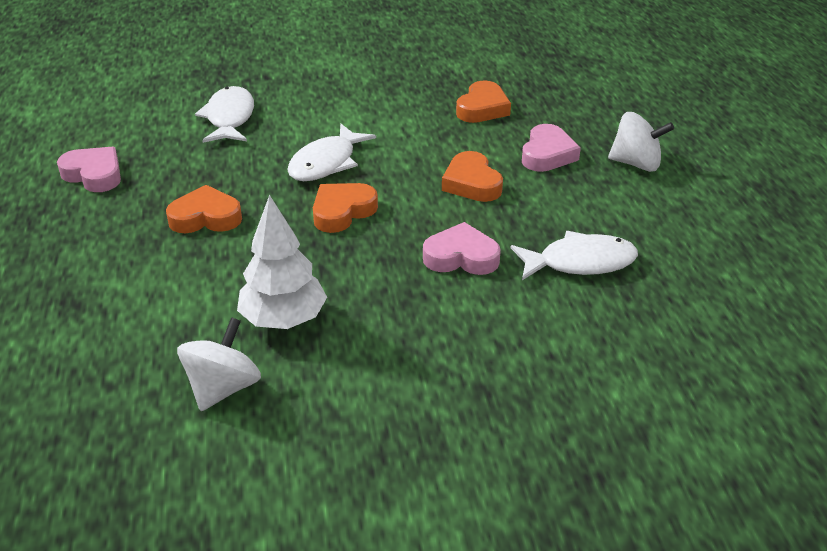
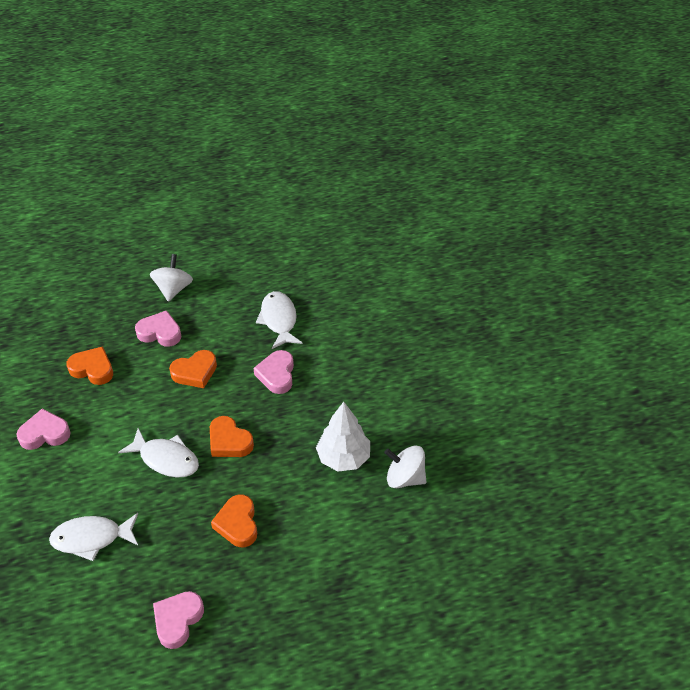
camera: 95 degrees left, 10 degrees up
none -> pink heart [16,408,71,450]

